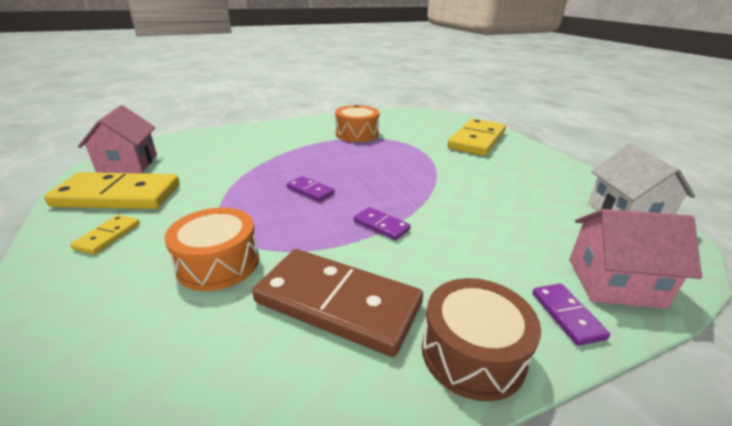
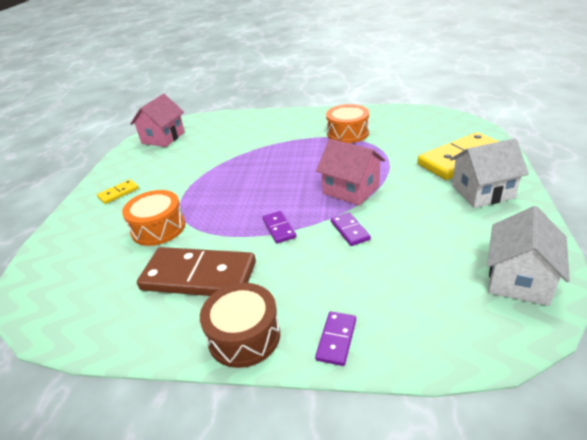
camera: 35 degrees right, 5 degrees up
yellow domino [44,172,180,209] -> none
brown domino [252,249,423,357] -> brown domino turned 45 degrees counterclockwise [137,247,256,296]
purple domino [287,176,334,202] -> purple domino moved to [331,212,371,246]
pink house [569,209,702,309] -> pink house moved to [316,139,385,206]
none -> white house [450,139,529,208]

